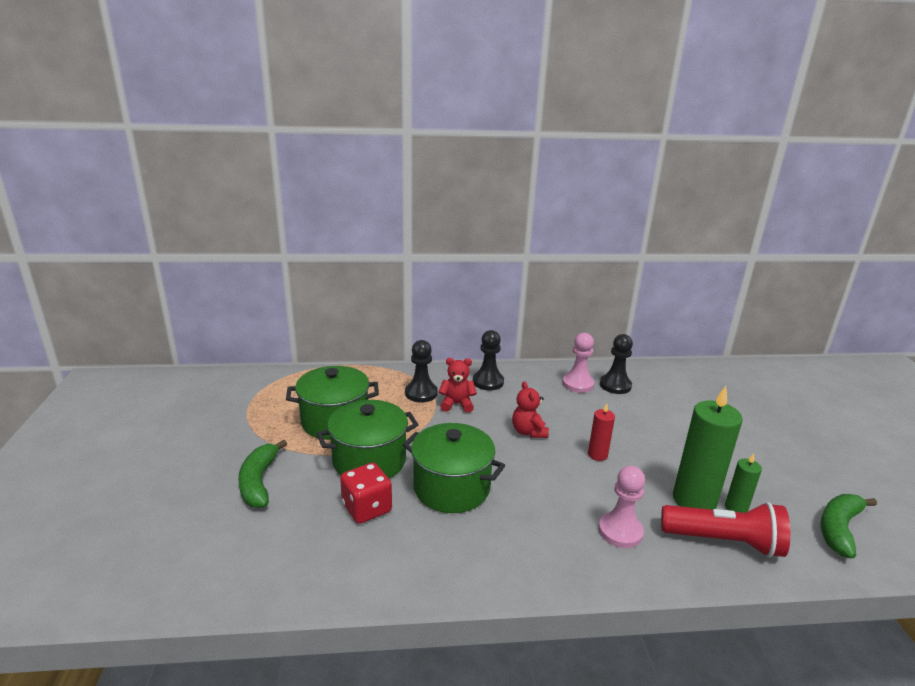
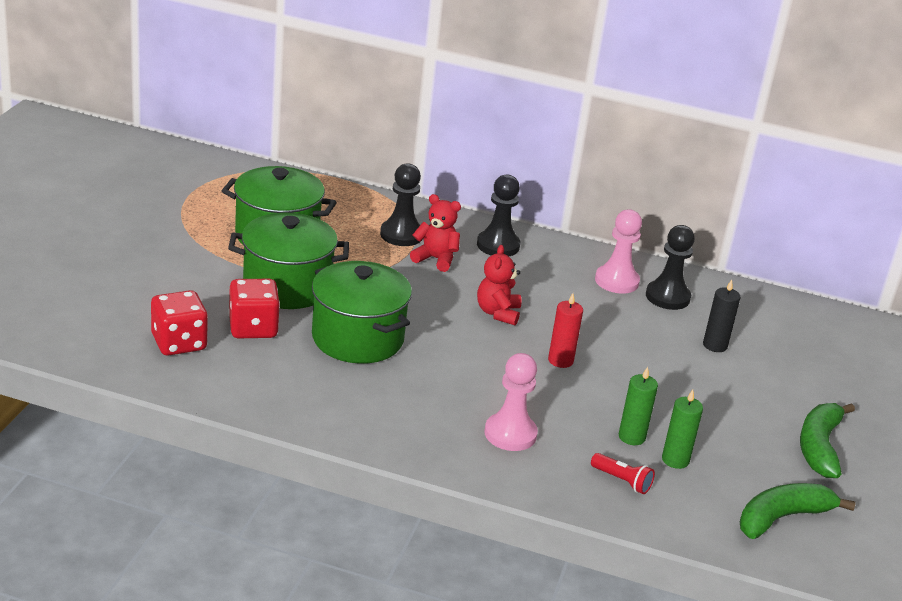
camera: 20 degrees right, 5 degrees up
green banana [238,440,287,508] -> green banana moved to [800,403,855,478]
red flashlight [661,502,790,557] -> red flashlight [591,453,655,494], size x0.45
green candle [673,386,743,510] -> green candle [619,367,658,445], size x0.51
none -> red dice [151,290,208,356]
none -> black candle [703,280,741,352]

